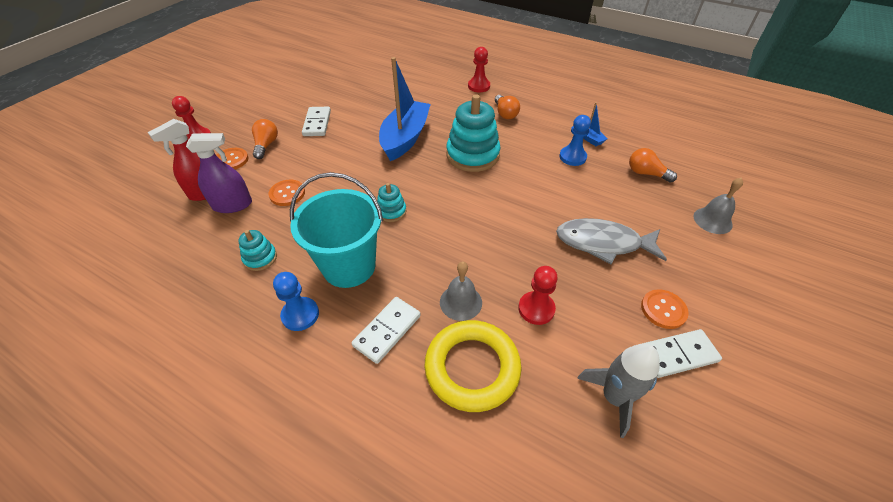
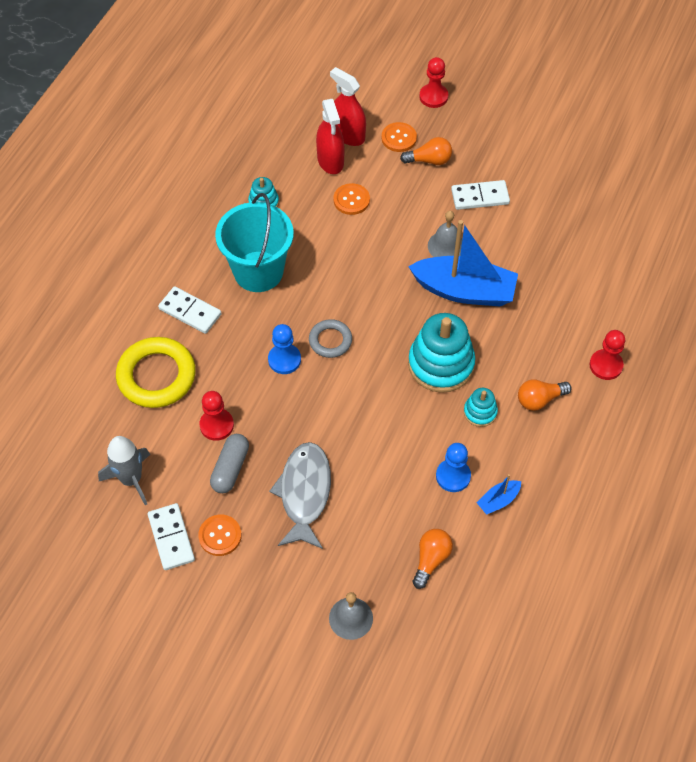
camera: 85 degrees right, 10 degrees up
purple spray bottle [186,133,252,213] -> red spray bottle [316,99,345,174]
blue pawn [273,272,319,331] -> blue pawn moved to [268,324,301,374]
turquoise stacking toy [377,183,406,222] -> turquoise stacking toy moved to [464,388,498,427]
grey bell [440,261,482,321] -> grey bell moved to [428,211,462,257]
none -> grey capsule [210,434,249,493]
none -> grey ring [309,319,352,358]

